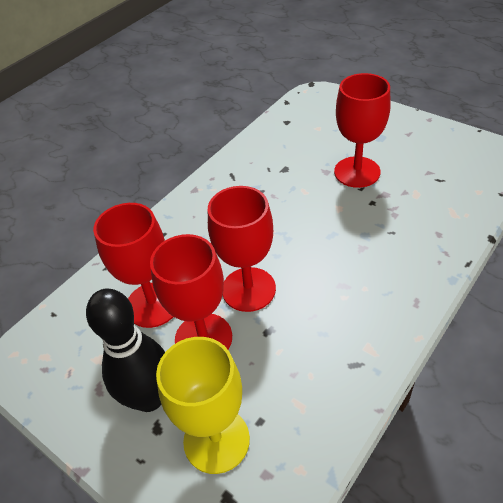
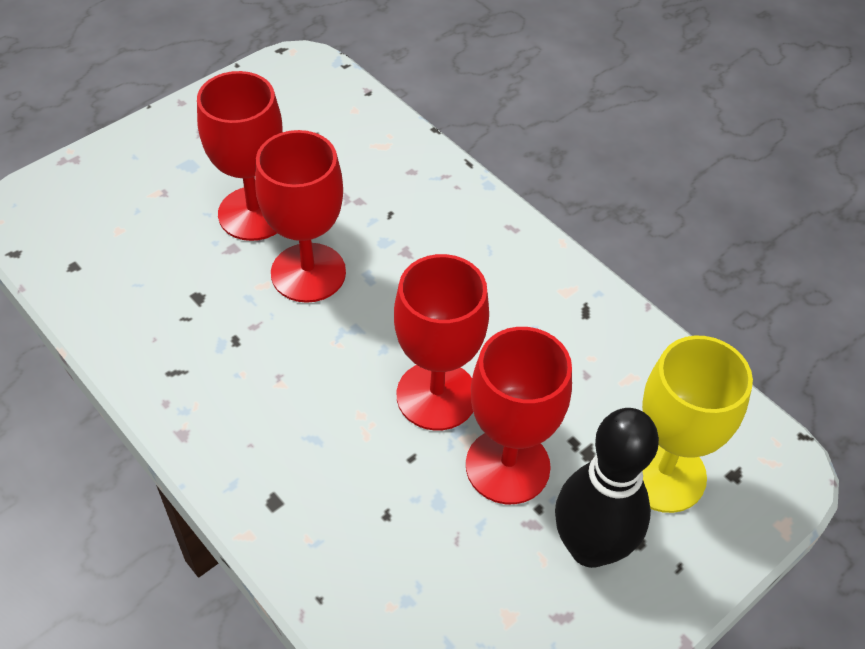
camera: 85 degrees left, 5 degrees up
red goblet [93,203,173,328] -> red goblet moved to [255,130,346,303]

